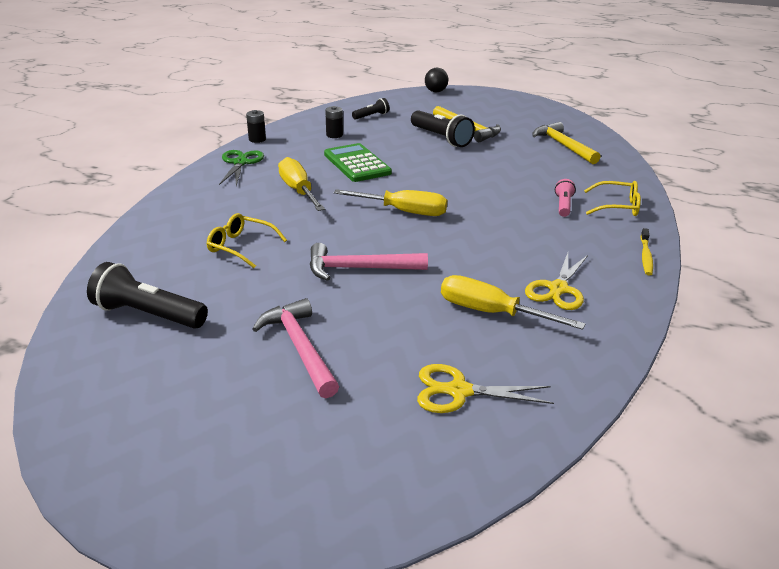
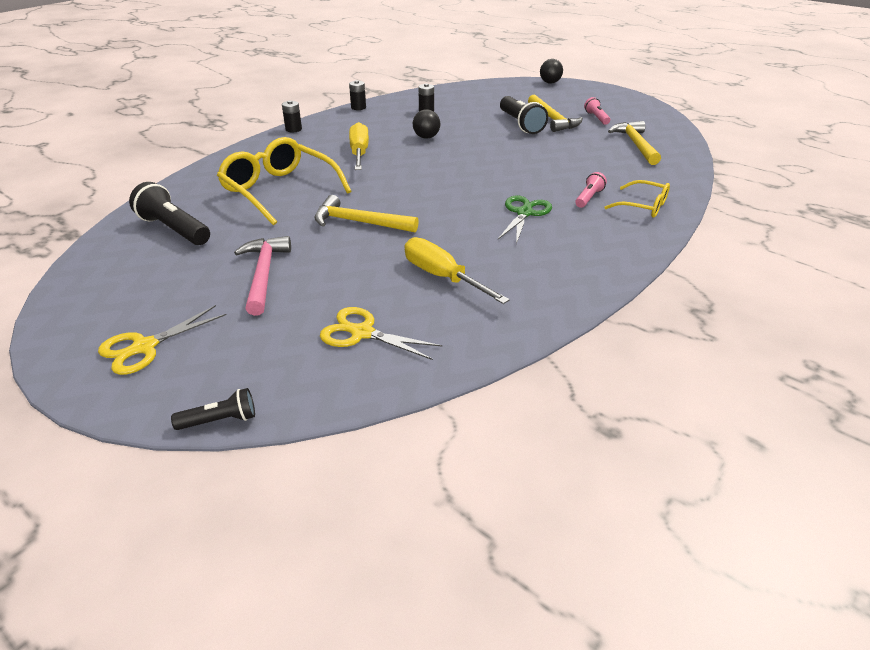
camera: 20 degrees right, 5 degrees up
yellow glasses [207,213,287,268] -> yellow glasses [217,137,352,225], size x1.86
green scissors [219,150,264,186] -> green scissors moved to [498,195,552,244]
pink hammer [310,243,428,281] -> yellow hammer [314,195,419,233]
green calculator [324,143,392,182] -> black ball [413,109,440,139]
yellow screwdriver [334,189,447,216] -> none
black flashlight [352,98,389,120] -> black flashlight moved to [171,388,255,430]
yellow scissors [525,253,588,310] -> yellow scissors moved to [98,305,227,375]
yellow toothbrush [641,228,653,276] -> none
none -> black battery [282,100,302,133]
none -> pink flashlight [584,97,610,125]

